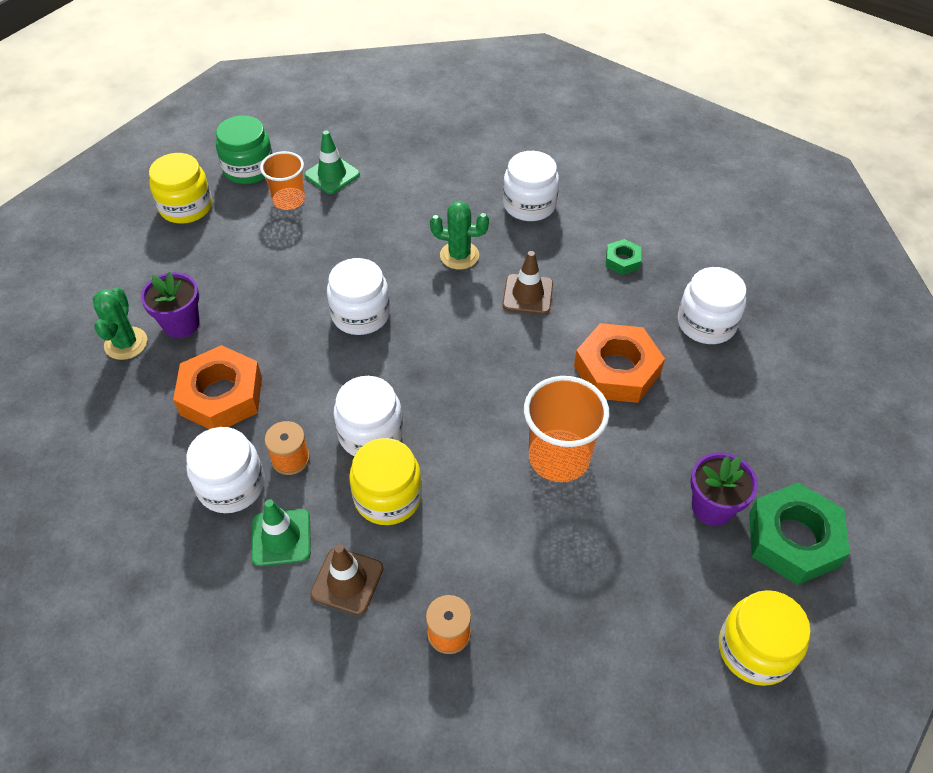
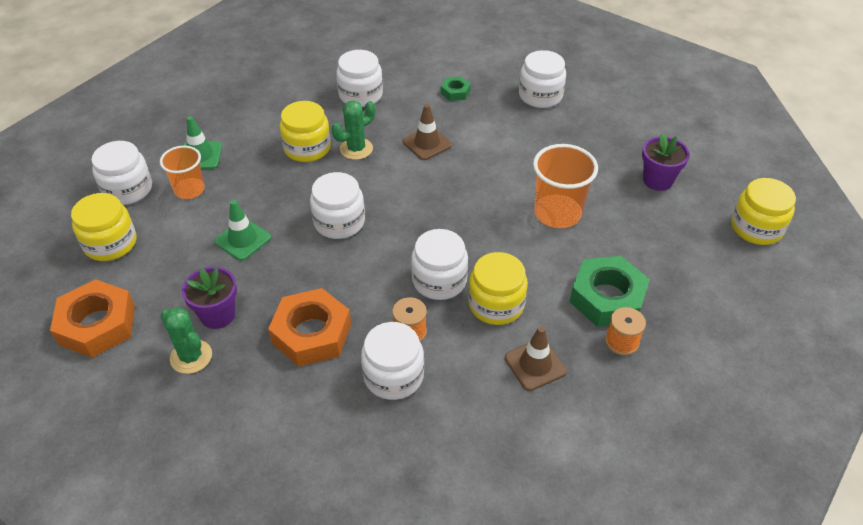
camera: 45 degrees left, 5 degrees down
green jar [216,116,273,184] -> white jar [91,141,152,205]
green traffic cone [251,499,311,566] -> green traffic cone moved to [214,200,271,261]
orange nut [574,323,665,403] -> orange nut moved to [50,279,135,358]
green nut [749,483,850,585] -> green nut moved to [570,256,650,327]
none -> yellow jar [280,101,331,162]

